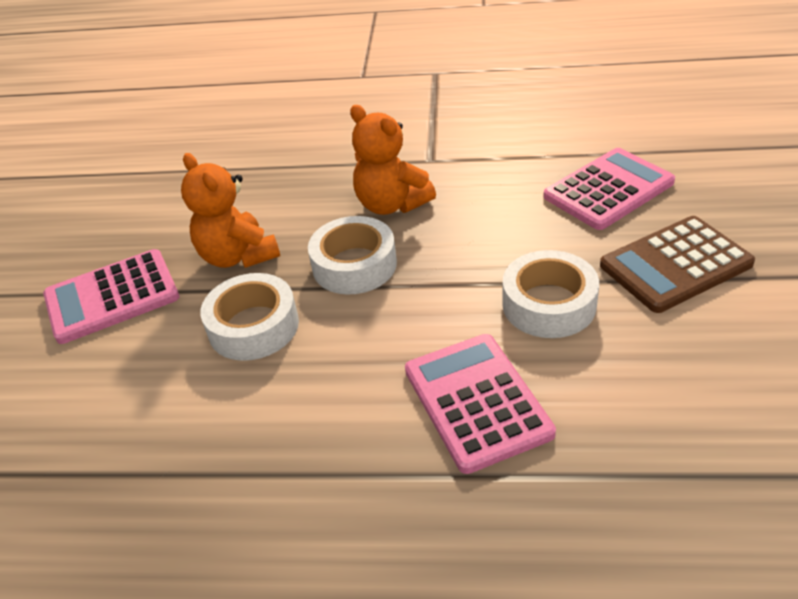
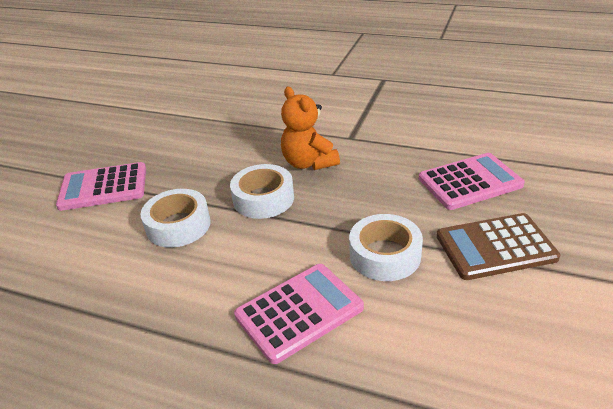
camera: 15 degrees right, 5 degrees down
orange teddy bear [181,153,280,268] -> none
pink calculator [405,334,556,474] -> pink calculator turned 60 degrees clockwise [234,264,364,364]

